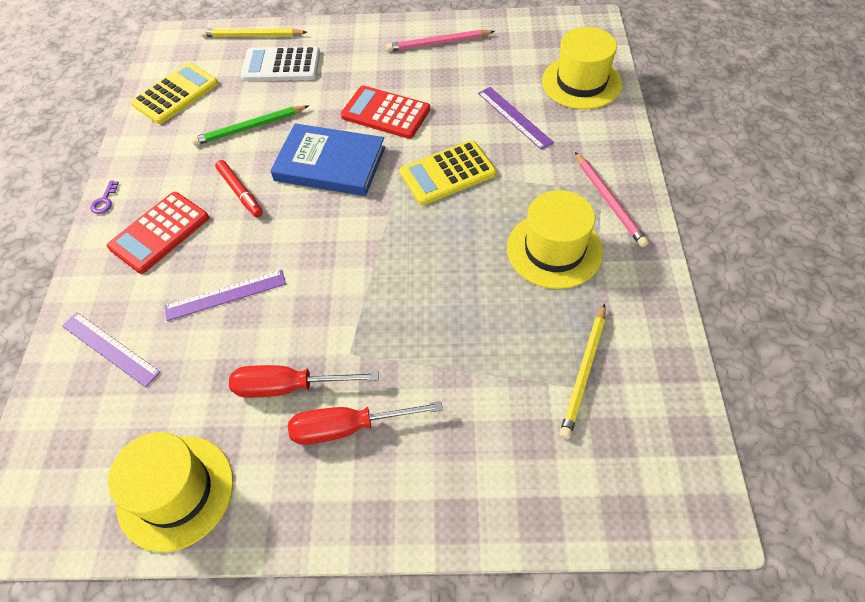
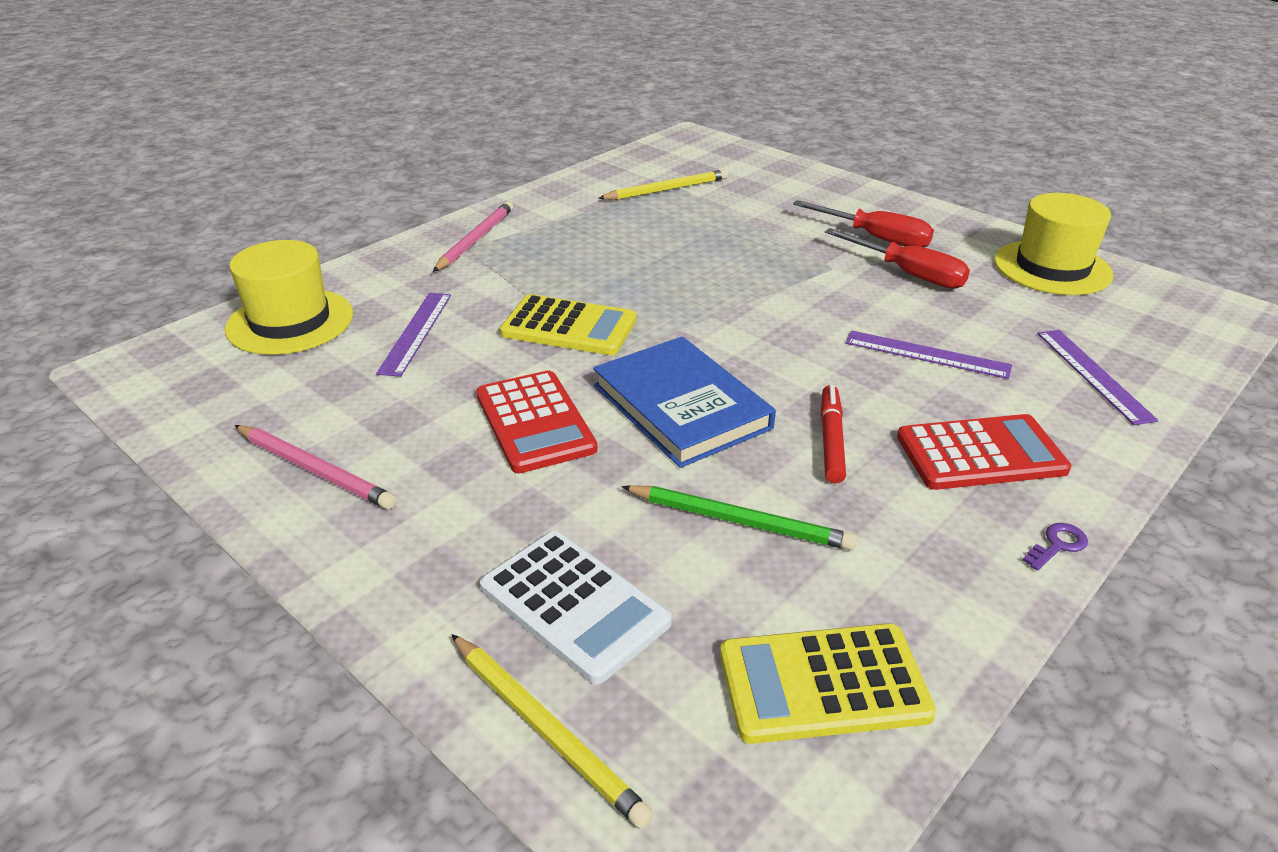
camera: 140 degrees left, 20 degrees down
yellow hat [507,190,603,289] -> none

